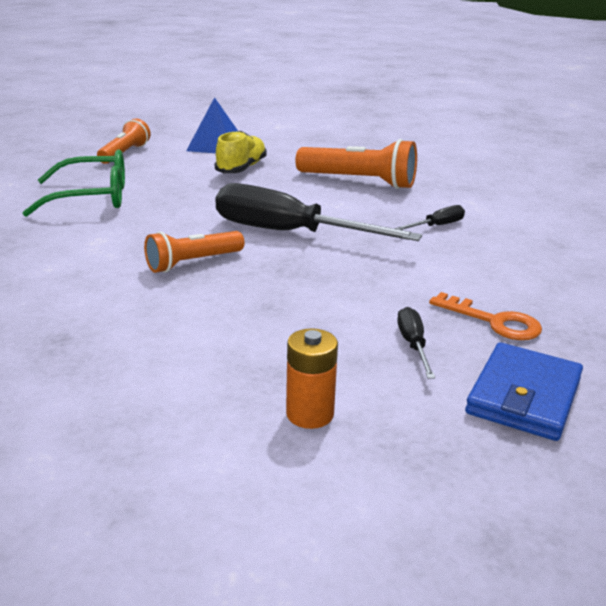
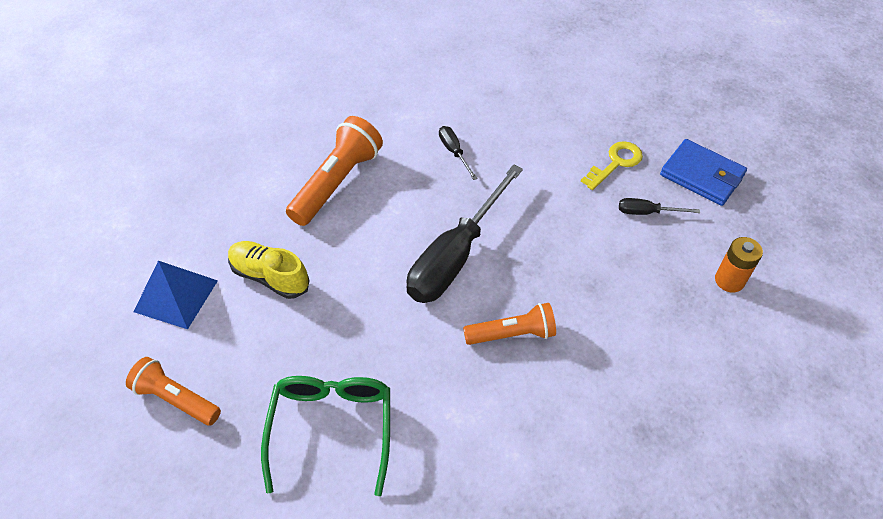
camera: 80 degrees left, 25 degrees up
orange flashlight [144,231,244,273] -> orange flashlight turned 75 degrees counterclockwise [463,303,556,345]
orange key [429,292,542,340] -> yellow key [581,141,643,190]

